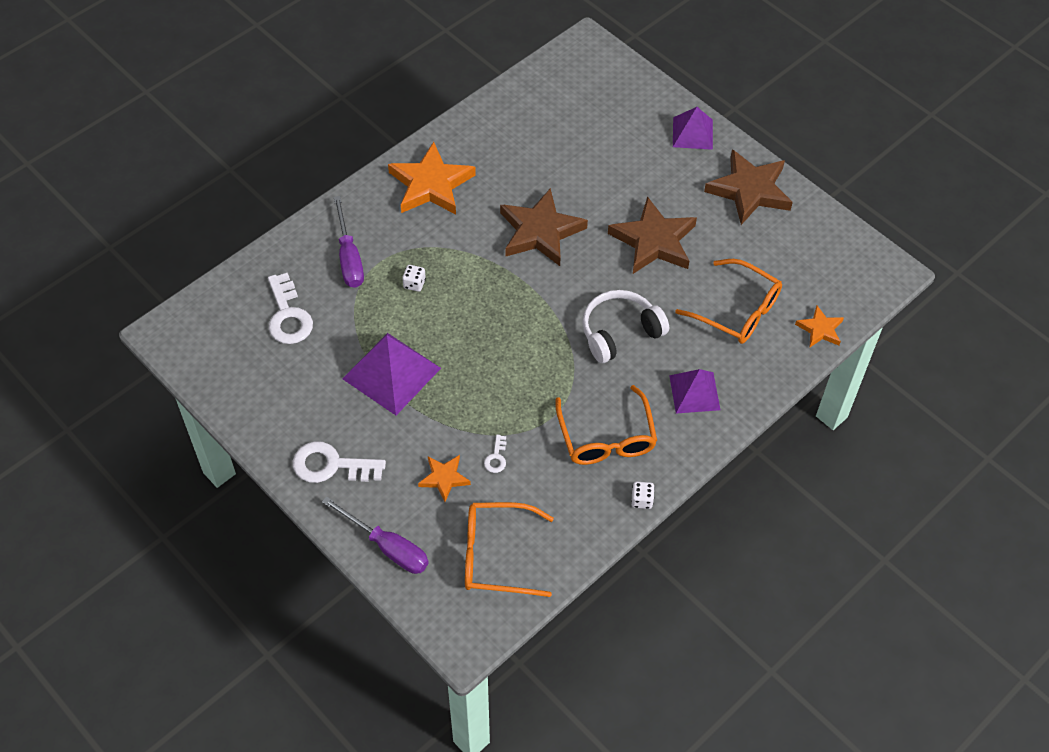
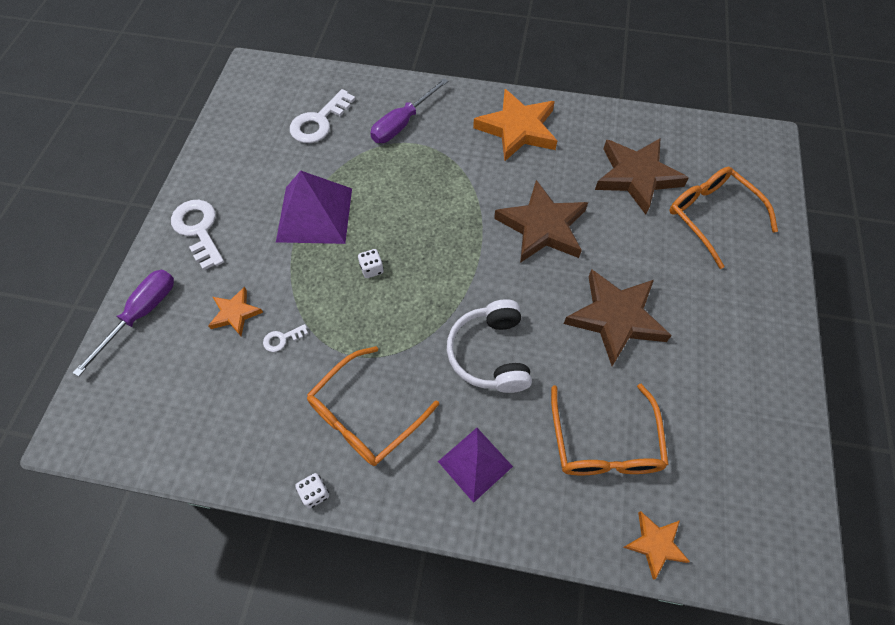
camera: 55 degrees right, 5 degrees up
purple screwdriver [322,496,429,574] -> purple screwdriver turned 150 degrees counterclockwise [73,270,174,377]
white dice [402,265,426,292] -> white dice moved to [358,249,384,278]
orange glasses [465,502,554,597] -> orange glasses moved to [669,167,778,269]
white headphones [582,290,669,363] -> white headphones turned 120 degrees counterclockwise [447,299,532,393]
purple pyramid [673,107,713,150] -> none
brown star [704,149,793,225] -> brown star moved to [595,139,689,214]

